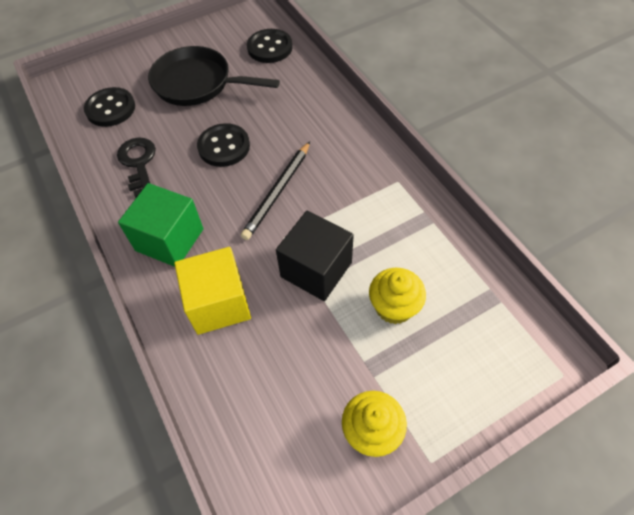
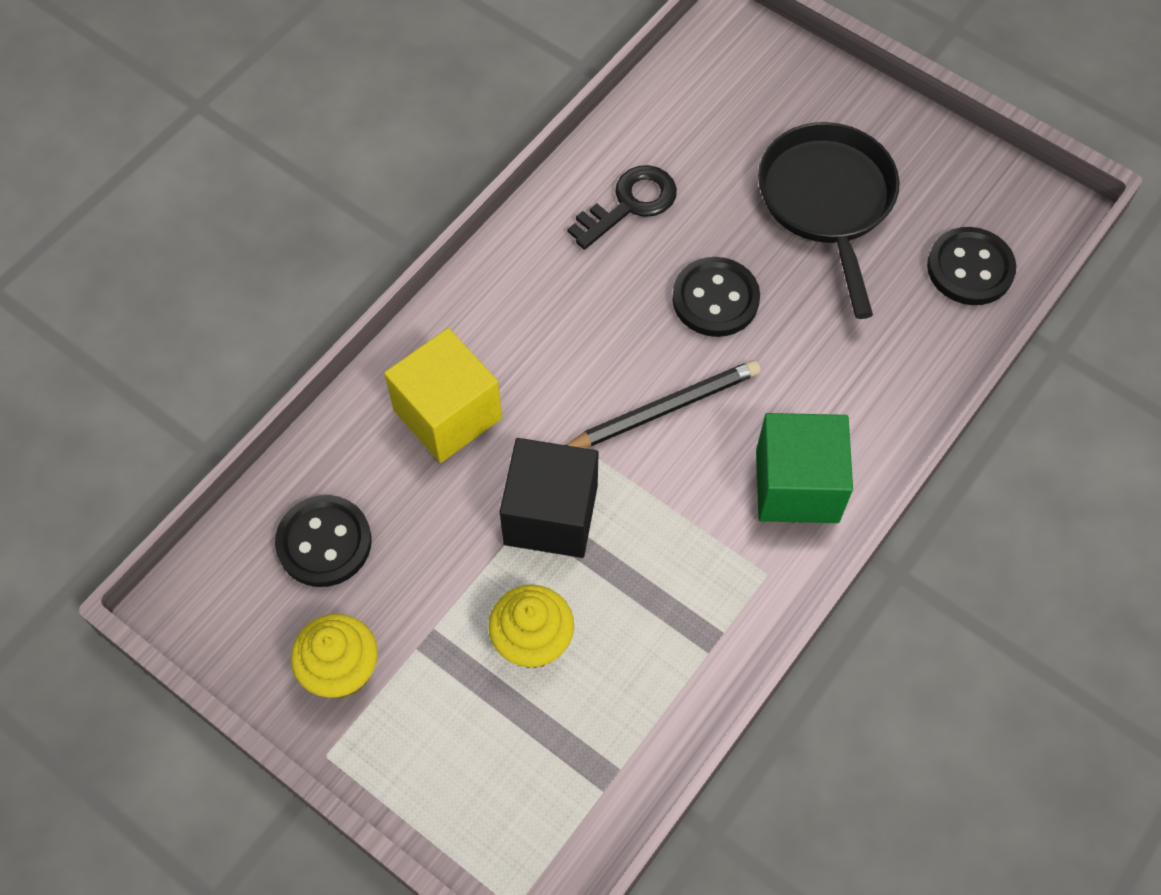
camera: 65 degrees right, 5 degrees up
black button [84,87,135,127] -> black button moved to [275,495,372,587]
green cube [118,183,204,267] -> green cube moved to [756,413,853,523]
black pencil [241,141,310,240] -> black pencil turned 150 degrees clockwise [566,360,761,448]

